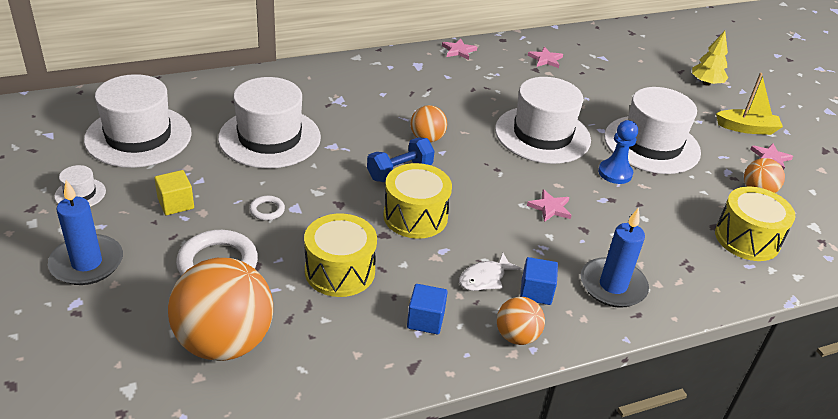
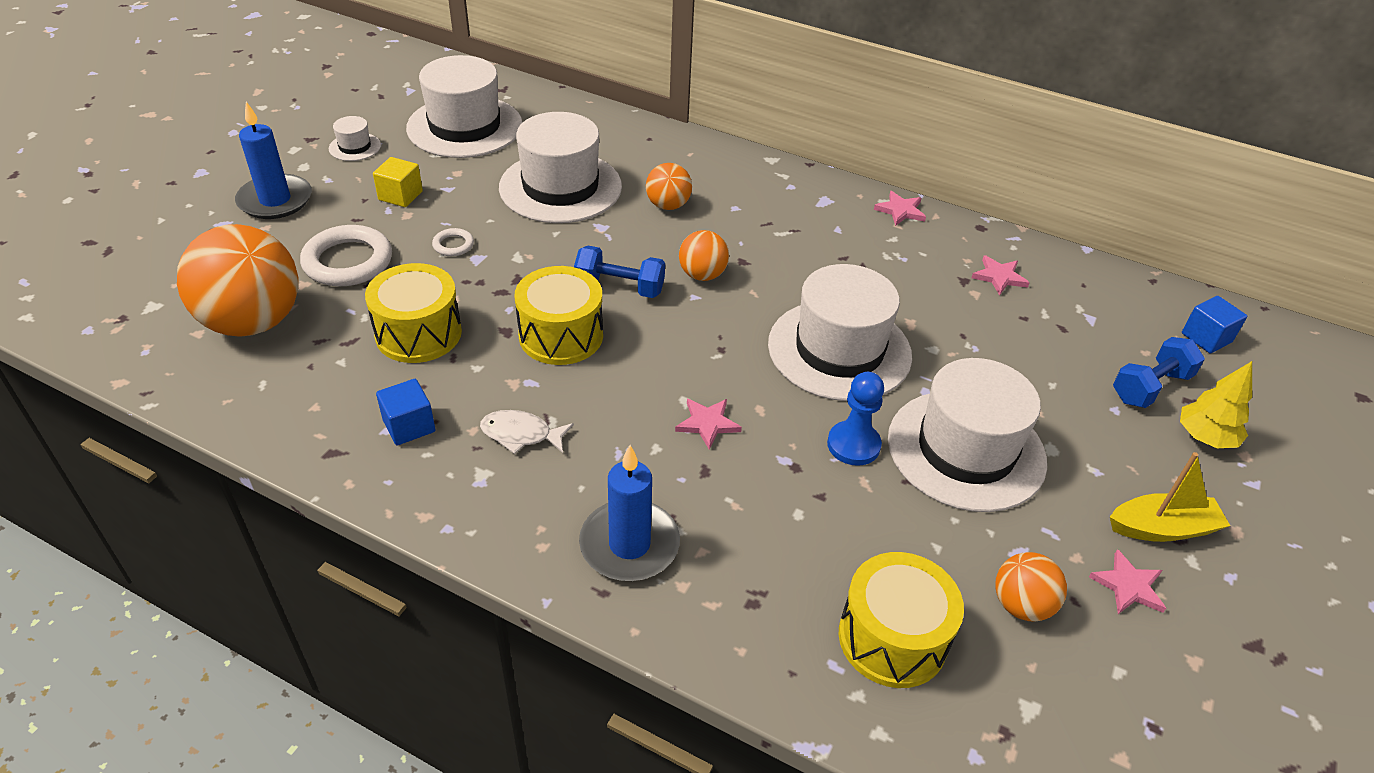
camera: 50 degrees right, 5 degrees up
orange ball [497,297,545,345] -> orange ball moved to [646,163,692,210]
blue cube [520,257,558,305] -> blue cube moved to [1182,296,1247,353]
yellow boat [716,73,783,135] -> yellow boat turned 60 degrees counterclockwise [1110,452,1230,542]
none -> blue dumbbell [1113,337,1205,408]

